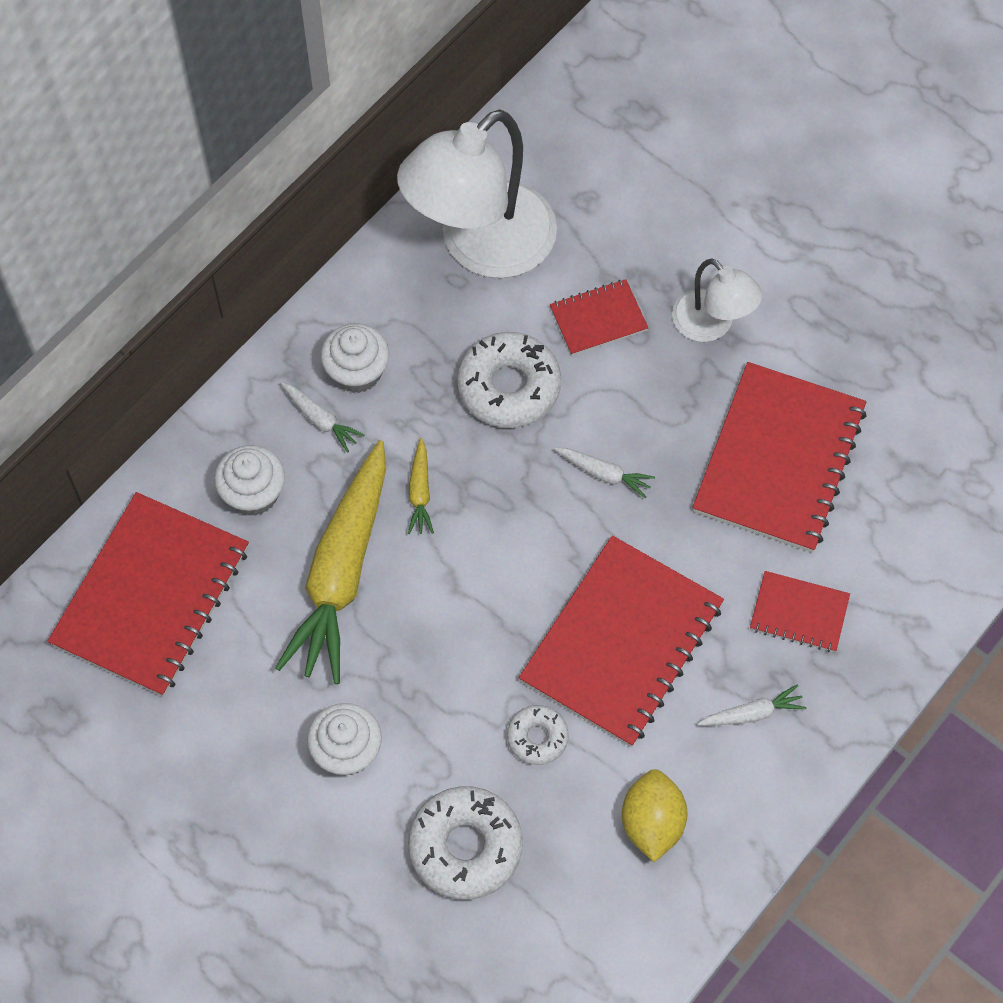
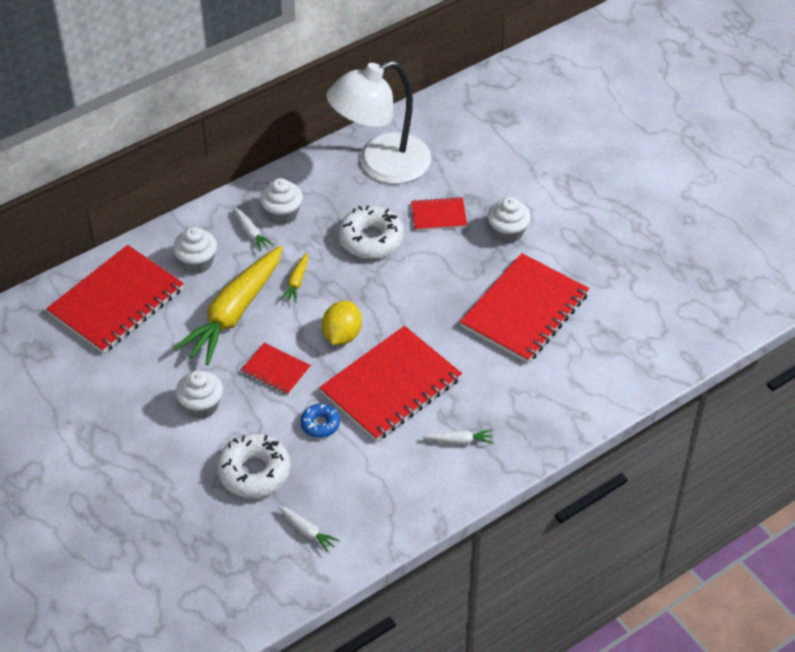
camera: 15 degrees right, 15 degrees down
white donut [507,705,569,765] -> blue donut [300,404,340,438]
white carrot [554,448,655,498] -> white carrot moved to [278,506,340,553]
yellow lemon [622,769,688,862] -> yellow lemon moved to [322,301,362,345]
white lamp [672,258,763,342] -> white cupcake [488,197,531,244]
red notebook [750,571,850,652] -> red notebook moved to [241,343,311,395]

